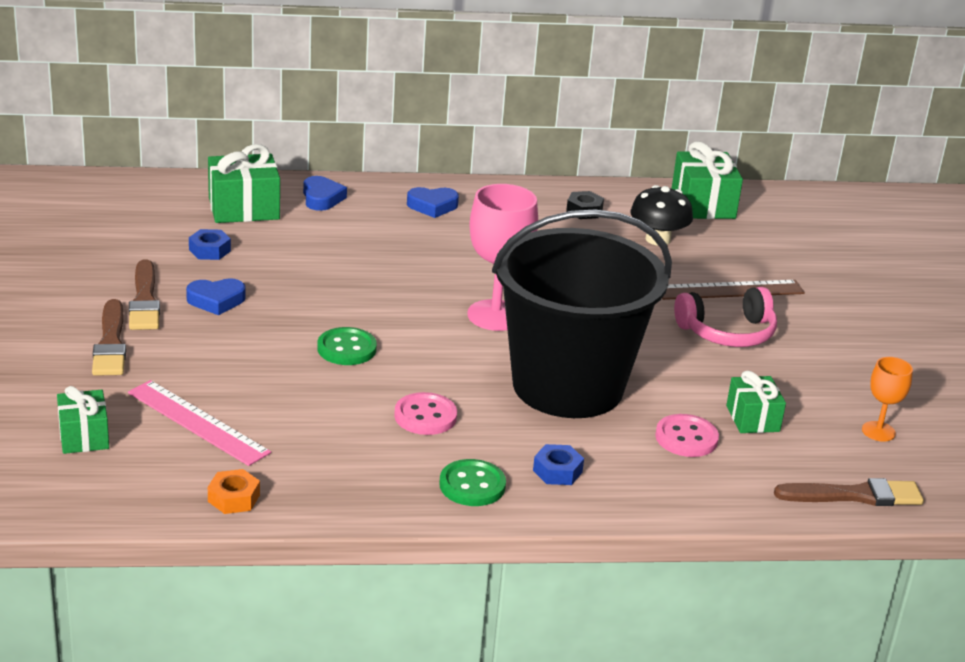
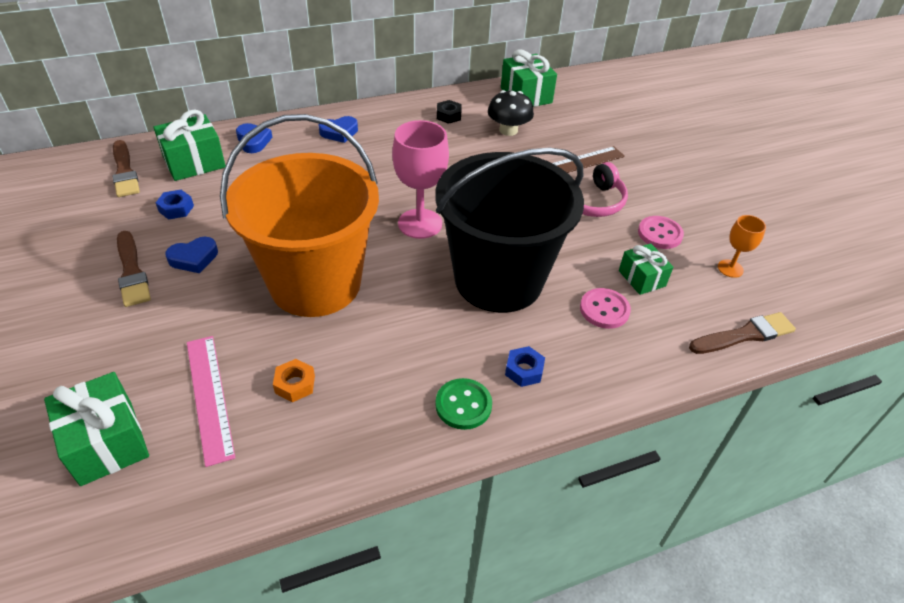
camera: 15 degrees left, 15 degrees up
green gift [57,386,109,454] -> green gift [44,372,149,486], size x1.57
brown brush [92,299,126,376] -> brown brush moved to [112,140,140,197]
pink ruler [128,380,271,466] -> pink ruler turned 45 degrees clockwise [187,336,235,467]
orange nut [208,469,260,514] -> orange nut moved to [273,359,315,402]
green button [317,327,377,365] -> orange bucket [220,114,379,317]
pink button [394,392,457,435] -> pink button moved to [638,216,684,249]

